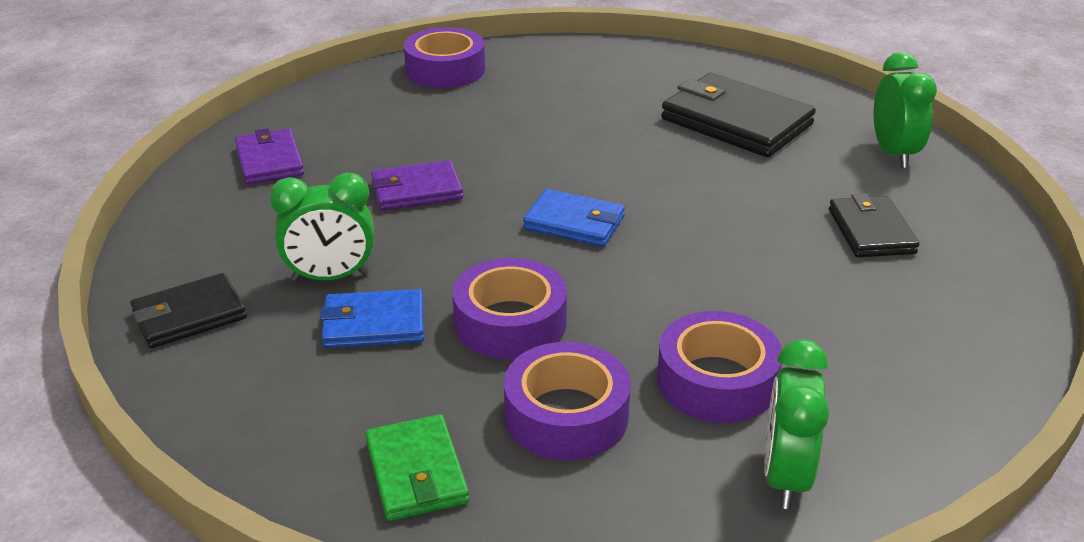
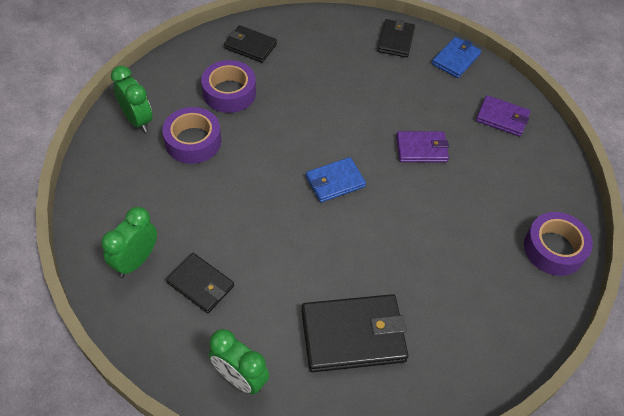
camera: 130 degrees right, 20 degrees up
green clock [270,173,374,282] -> green clock moved to [101,207,157,277]
blue wallet [320,289,424,348] -> blue wallet moved to [432,37,481,78]
green wallet [365,414,469,521] -> black wallet [224,25,277,63]
purple wallet [371,160,463,211] -> purple wallet turned 60 degrees clockwise [396,131,449,162]
purple tape [453,258,567,359] -> none

